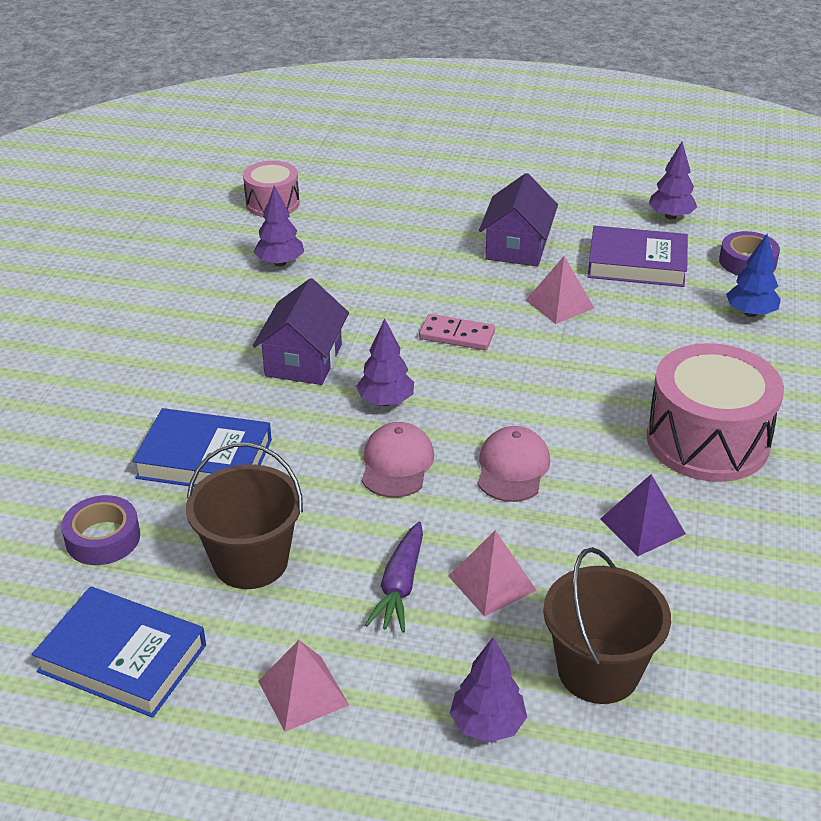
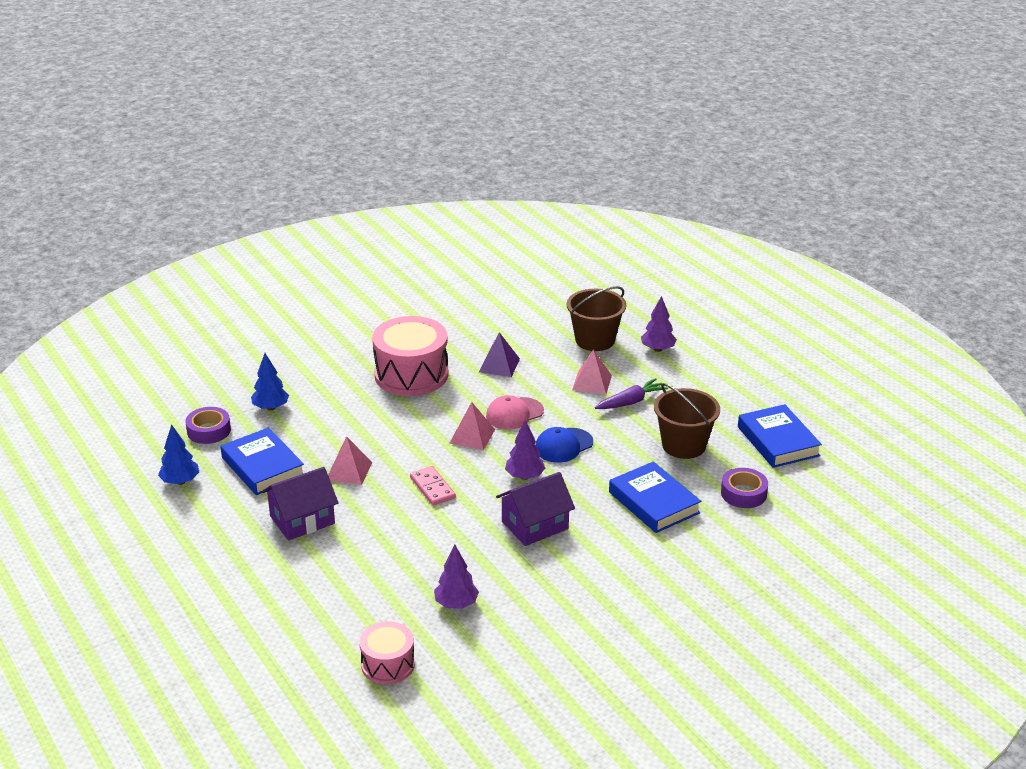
camera: 135 degrees left, 5 degrees down
pink pyramid [258,640,349,732] -> pink pyramid moved to [449,402,495,450]
pink cap [362,422,434,498] -> blue cap [535,427,593,462]
purple book [587,226,688,287] -> blue book [220,427,304,495]
purple tree [649,142,697,220] -> blue tree [158,424,199,485]

